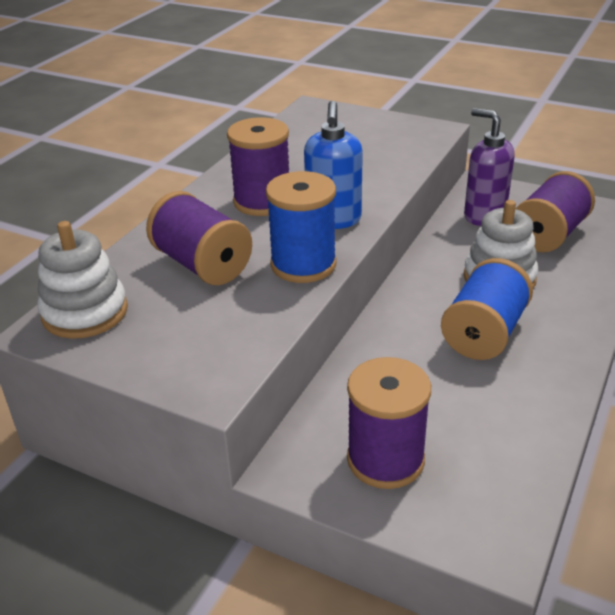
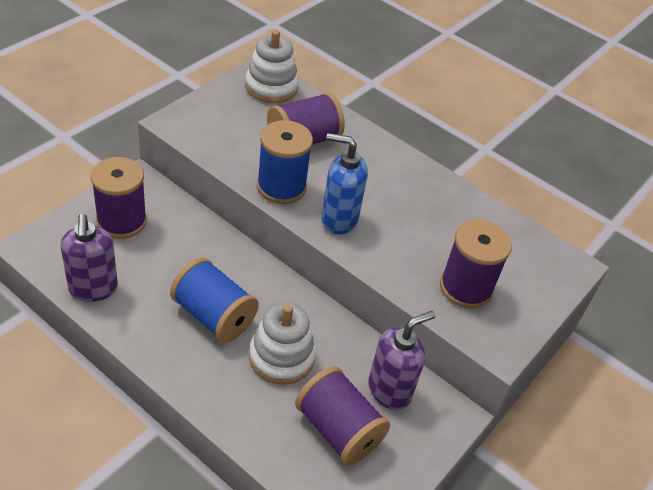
camera: 95 degrees right, 10 degrees up
purple spool [227,117,289,216] -> purple spool moved to [440,220,512,309]
none -> purple soap dispenser [61,214,118,302]

